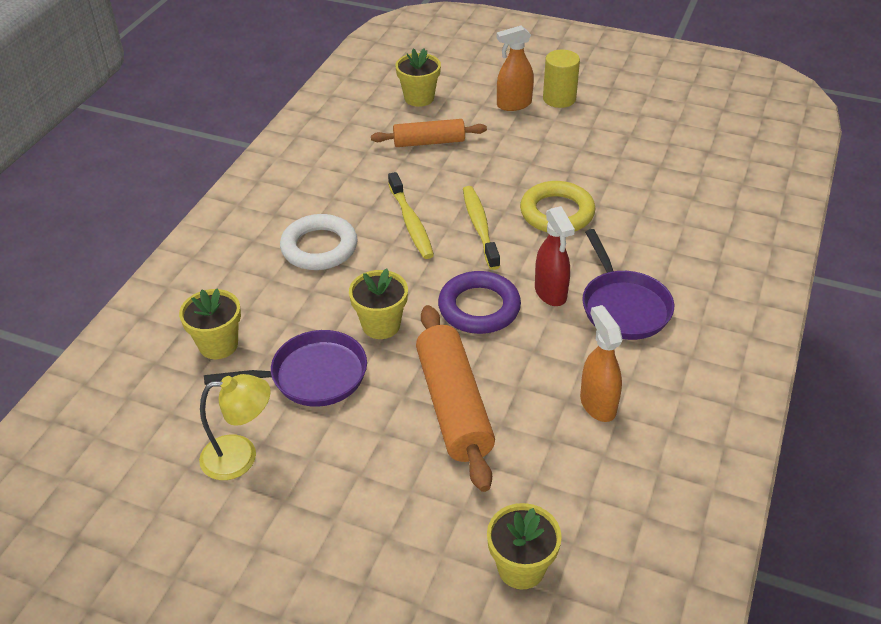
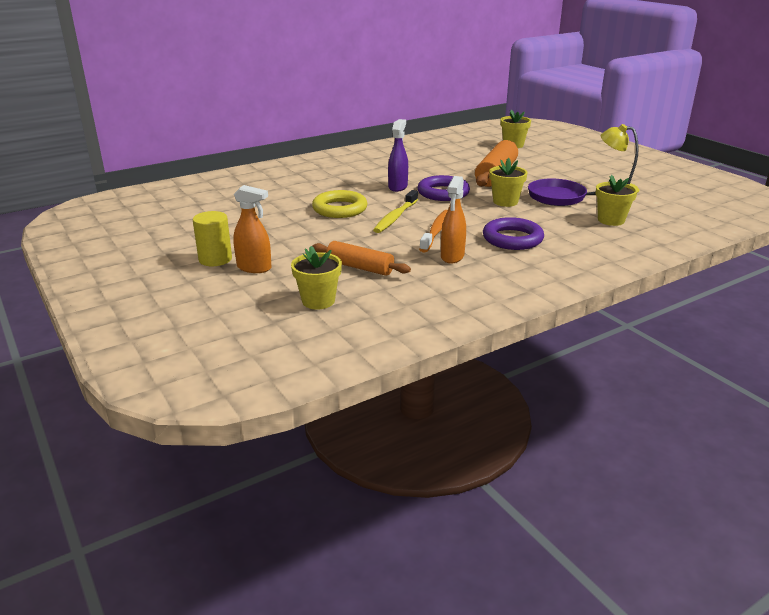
camera: 145 degrees left, 15 degrees down
white ring [280,214,358,270] -> purple ring [483,217,544,250]
yellow toothbrush [388,172,434,259] -> orange toothbrush [419,210,448,252]
red spray bottle [535,206,575,306] -> purple spray bottle [388,119,408,192]
orange spray bottle [580,305,623,422] -> orange spray bottle moved to [441,176,466,263]
purple pan [582,229,674,340] -> none

